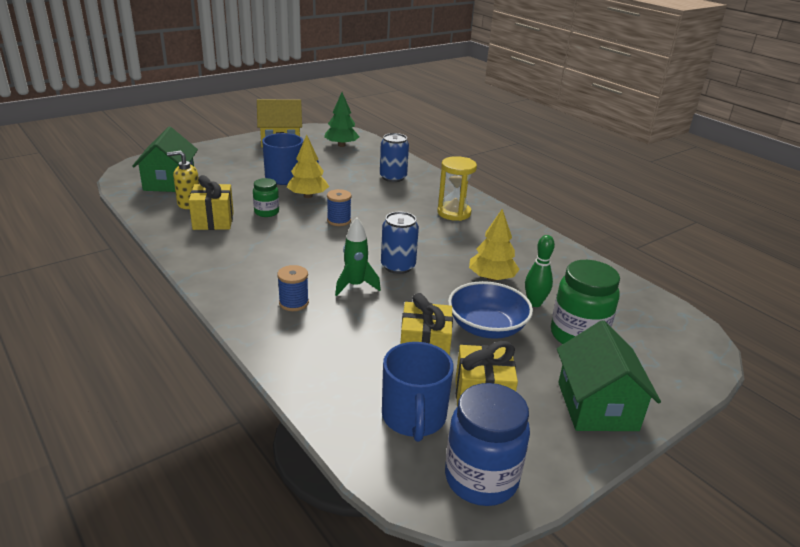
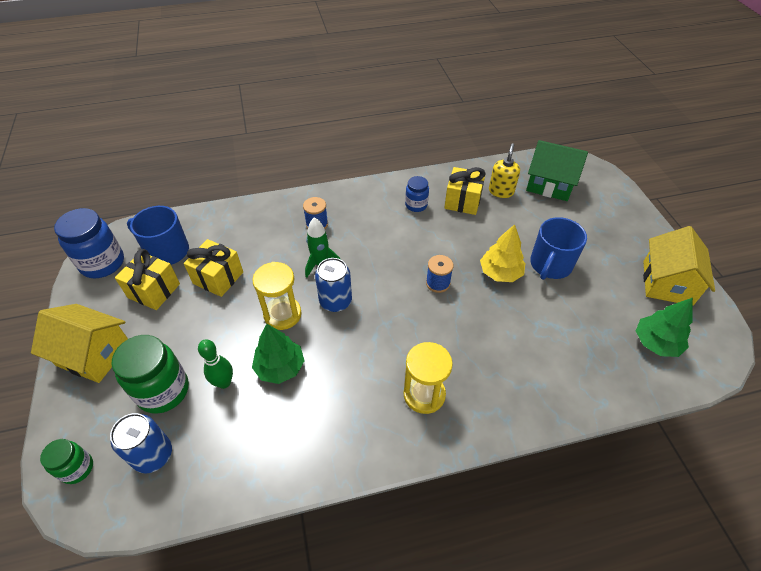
camera: 115 degrees right, 20 degrees up
green jar [253,178,279,217] -> green jar moved to [40,439,93,484]
blue can [380,133,409,182] -> blue can moved to [110,413,172,473]
blue bowl [448,281,533,339] -> none
yellow tree [469,209,520,281] -> green tree [252,324,304,384]
green house [557,320,661,431] -> yellow house [31,304,128,383]
none -> yellow hourglass [252,262,302,330]
none -> blue jar [405,176,429,212]

